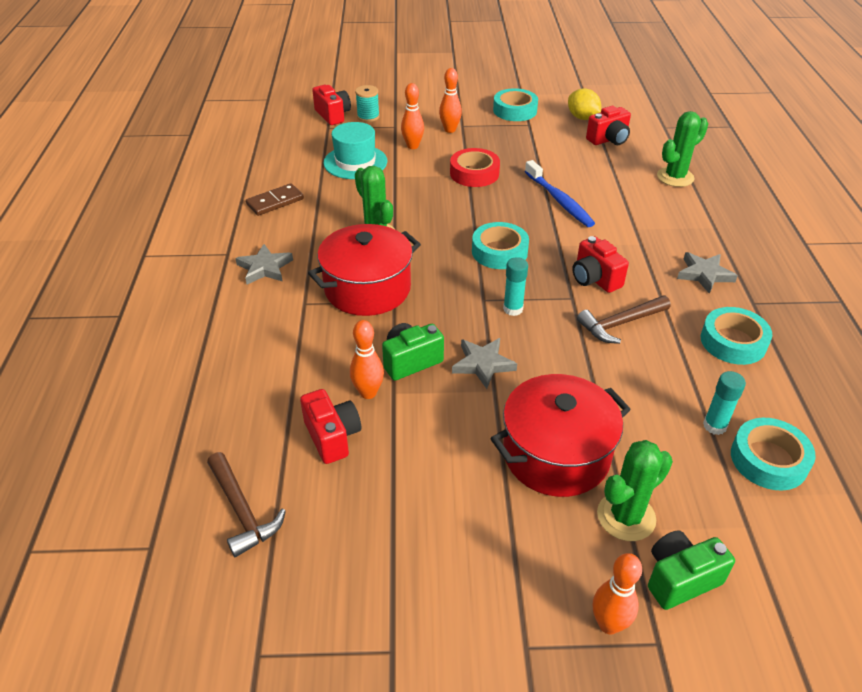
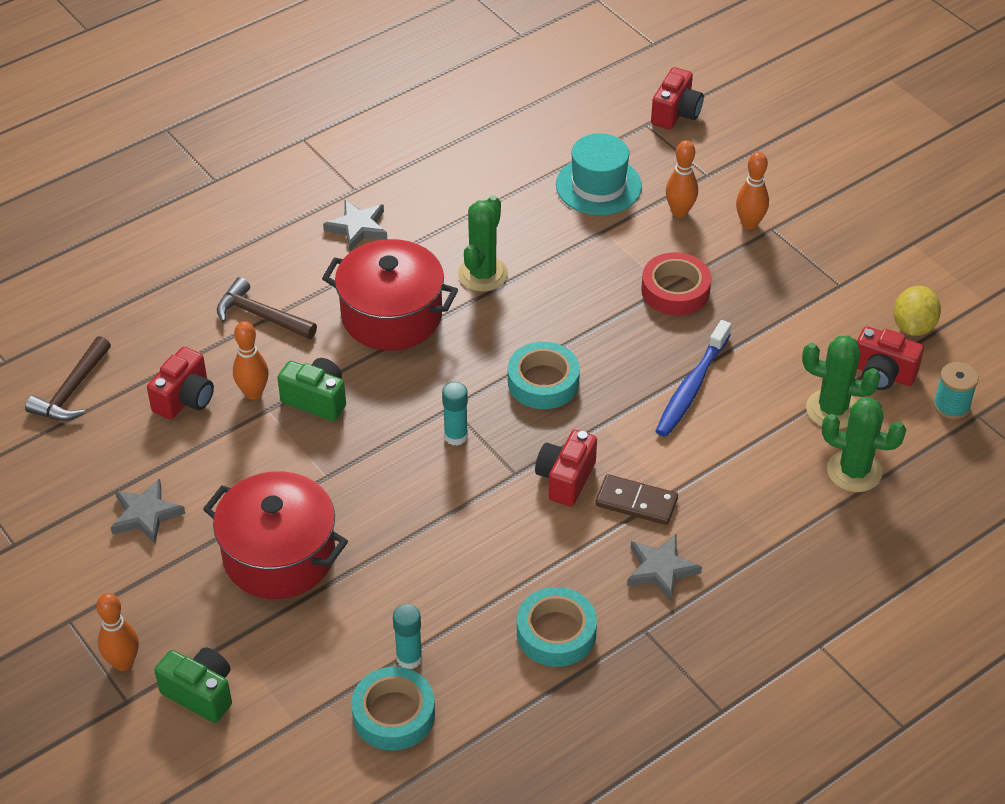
camera: 55 degrees right, 5 degrees up
brown domino [246,183,304,216] -> brown domino moved to [595,474,678,525]
turquoise spool [355,85,380,122] -> turquoise spool moved to [933,362,979,419]
grey star [452,338,517,389] -> grey star moved to [111,479,185,544]
turquoise tape [493,88,538,121] -> none
brown hammer [577,295,670,344] -> brown hammer moved to [217,277,317,339]
green cactus [597,440,673,541] -> green cactus moved to [802,335,880,429]

